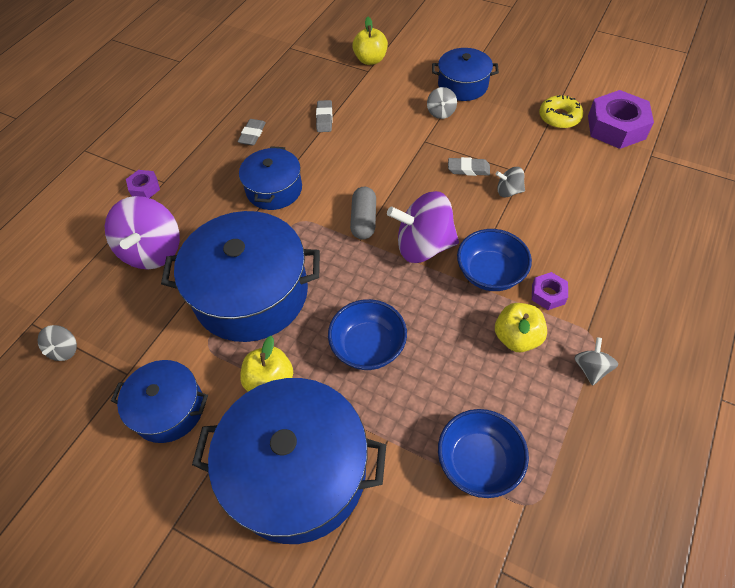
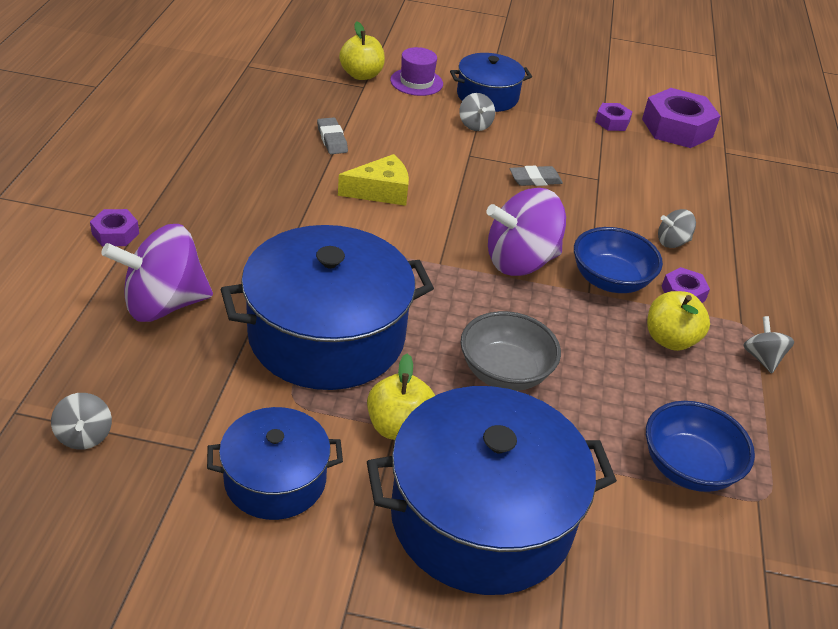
camera: 25 degrees left, 15 degrees down
purple spinning top [105,196,180,269] -> purple spinning top turned 90 degrees clockwise [101,224,213,322]
grey eraser [238,119,266,145] -> none
blue pot [239,146,302,210] -> none
blue bowl [328,299,407,370] -> grey bowl [461,311,561,391]
grey capsule [350,187,376,240] -> none
grey spinning top [496,167,525,197] -> grey spinning top moved to [658,209,696,248]
yellow donut [539,95,583,129] -> purple nut [595,103,633,131]
none -> yellow cheese [338,154,409,206]
none -> purple hat [390,47,443,96]

